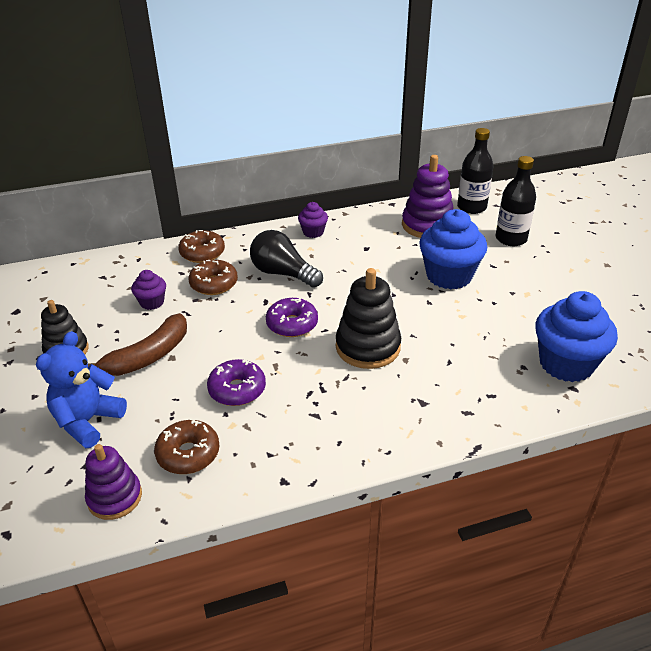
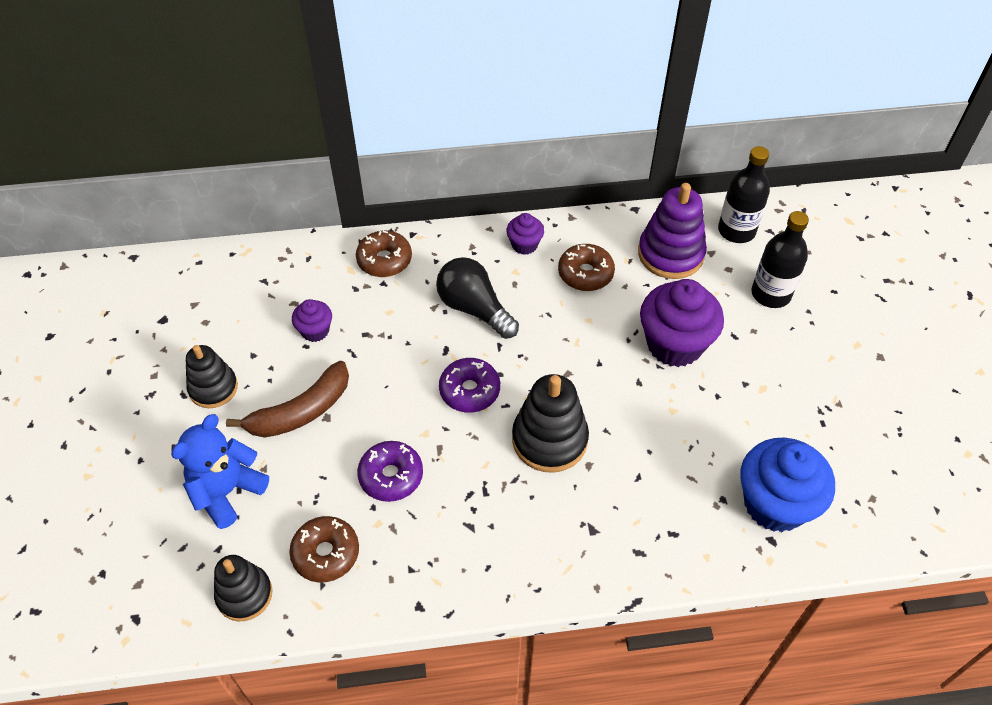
camera: 10 degrees right, 15 degrees up
purple stacking toy [85,444,142,520] -> black stacking toy [214,555,273,621]
brown donut [189,260,238,295] -> brown donut moved to [558,244,615,291]
blue cupcake [419,209,487,289] -> purple cupcake [640,279,724,367]

